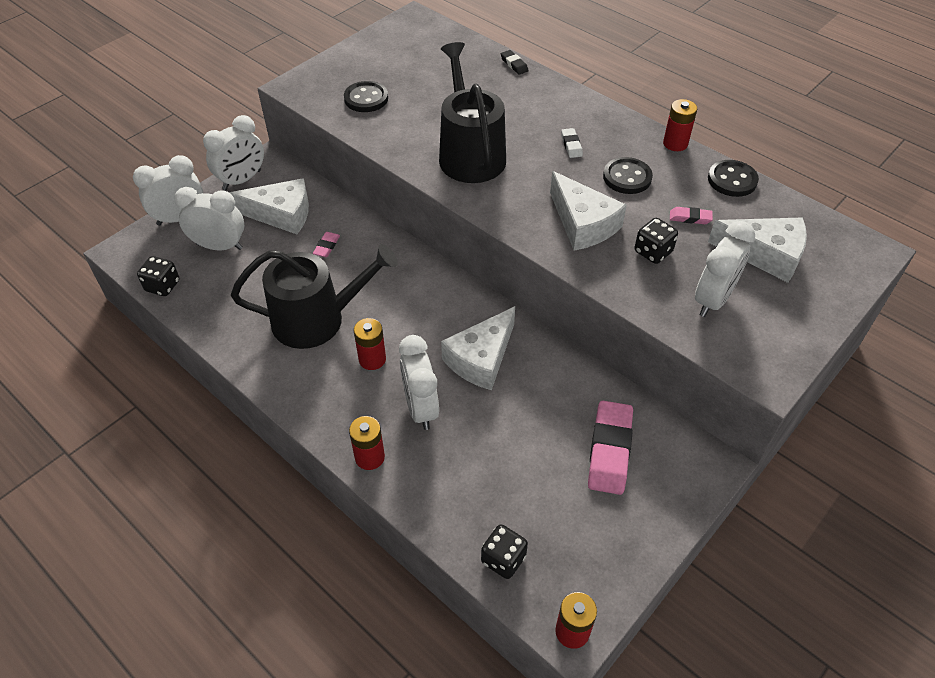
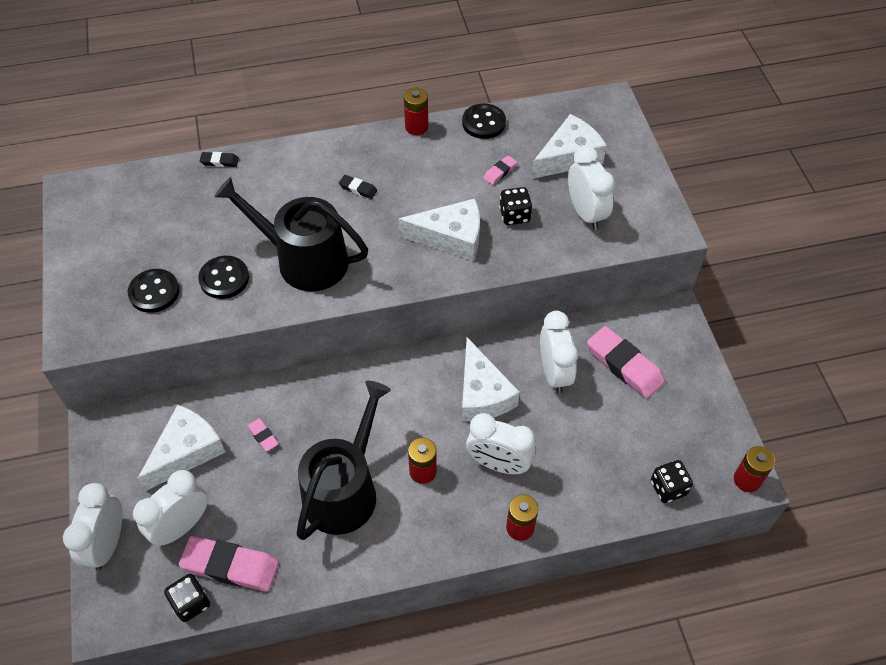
camera: 55 degrees left, 5 degrees up
white clock [203,115,264,190] -> white clock moved to [540,311,578,394]
white eraser [561,128,583,158] -> black eraser [339,175,377,199]
black button [603,157,653,194] -> black button moved to [198,256,249,299]
none -> pink eraser [179,536,279,592]

